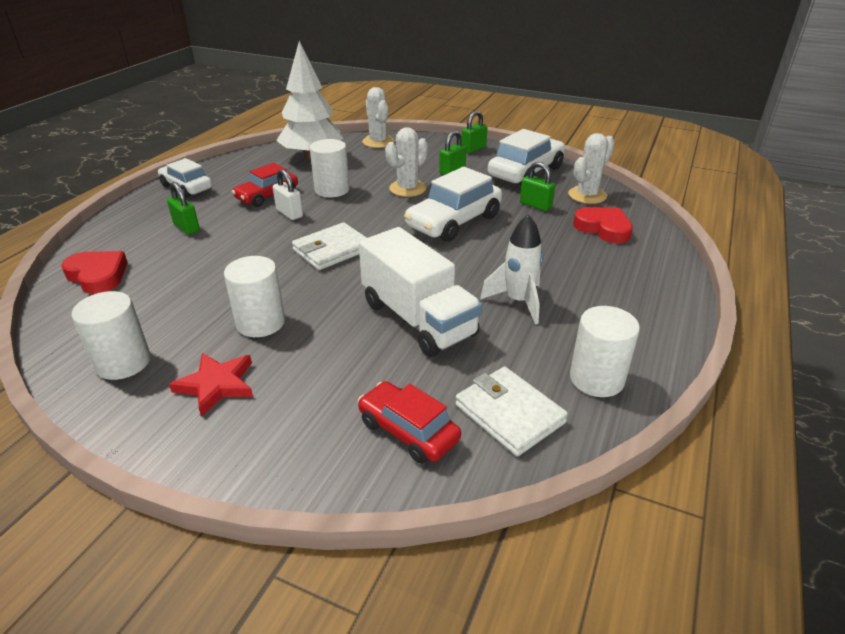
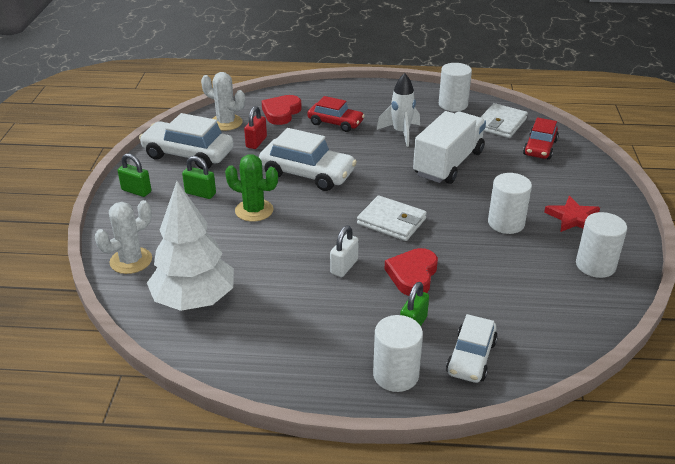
camera: 110 degrees left, 0 degrees up
red heart [61,251,128,294] -> red heart moved to [385,248,438,296]
white car [158,158,212,198] -> white car moved to [446,314,498,383]
red car [232,163,298,207] -> red car moved to [307,96,365,132]
white cylinder [310,139,350,197] -> white cylinder moved to [373,315,423,392]
white cactus [385,127,428,197] -> green cactus [225,154,278,222]
green padlock [520,162,555,211] -> red padlock [244,106,267,149]

